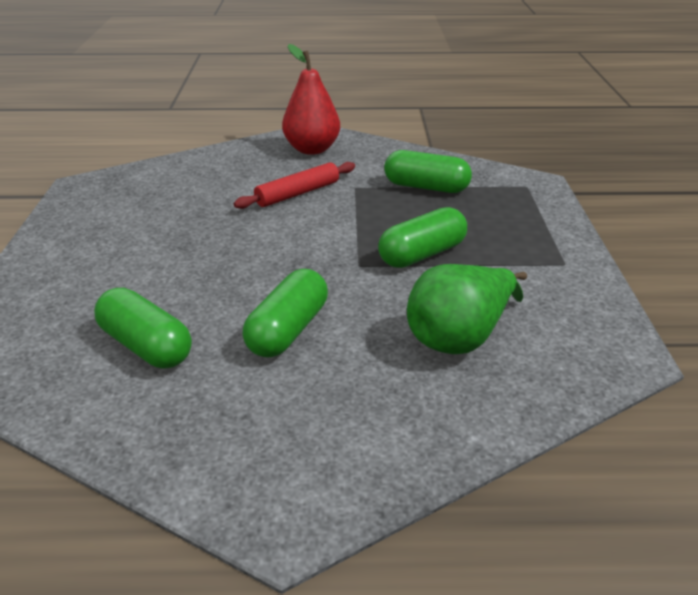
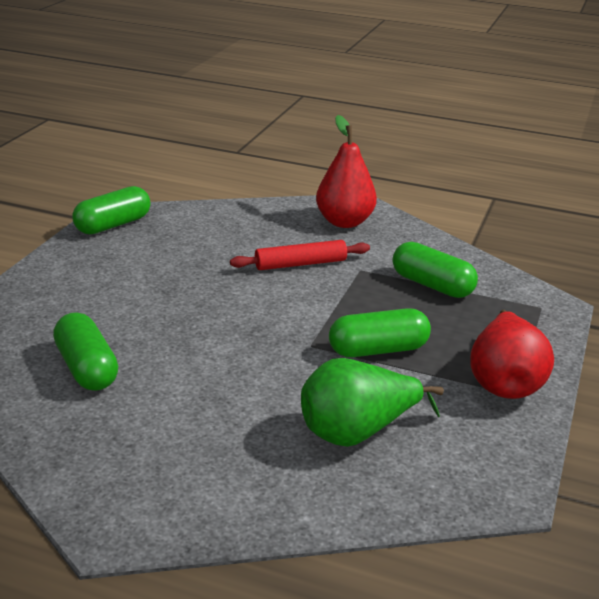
camera: 20 degrees right, 5 degrees down
green capsule [242,269,328,358] -> green capsule moved to [72,186,151,235]
none -> red pear [470,310,554,399]

